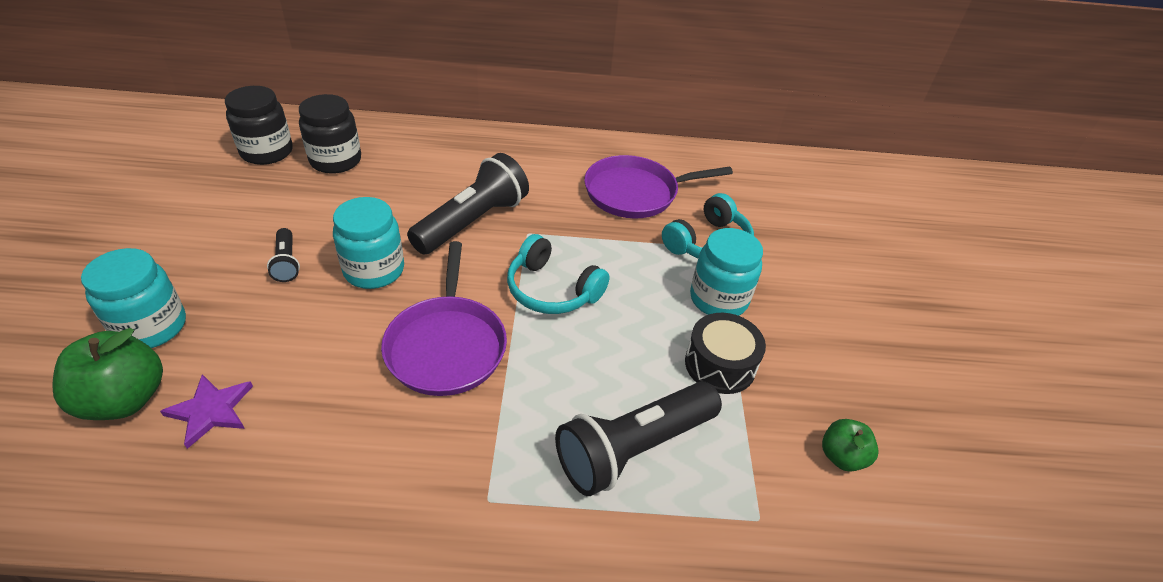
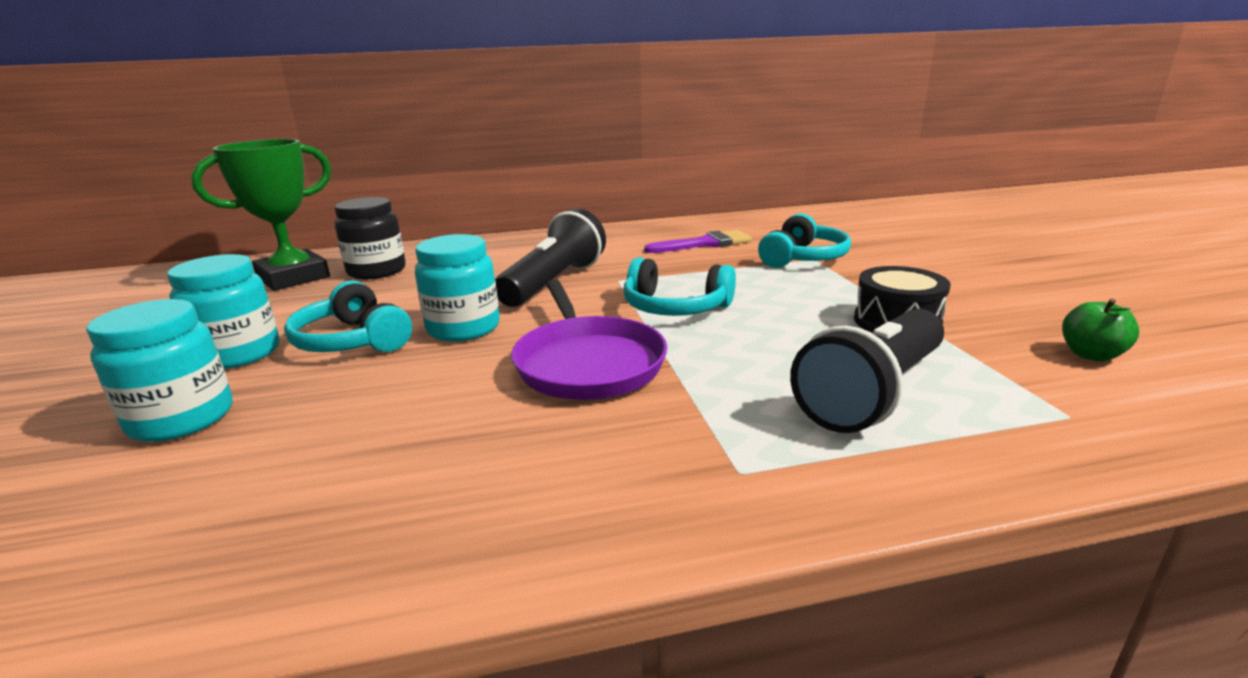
camera: 10 degrees left, 20 degrees down
green apple [52,328,163,420] -> none
purple star [160,374,253,449] -> none
black jar [225,86,293,165] -> green trophy [191,139,331,291]
black flashlight [267,228,300,282] -> turquoise headphones [284,280,412,352]
purple pan [584,155,733,219] -> purple brush [644,230,752,253]
turquoise jar [690,228,763,316] -> turquoise jar moved to [167,254,279,369]

